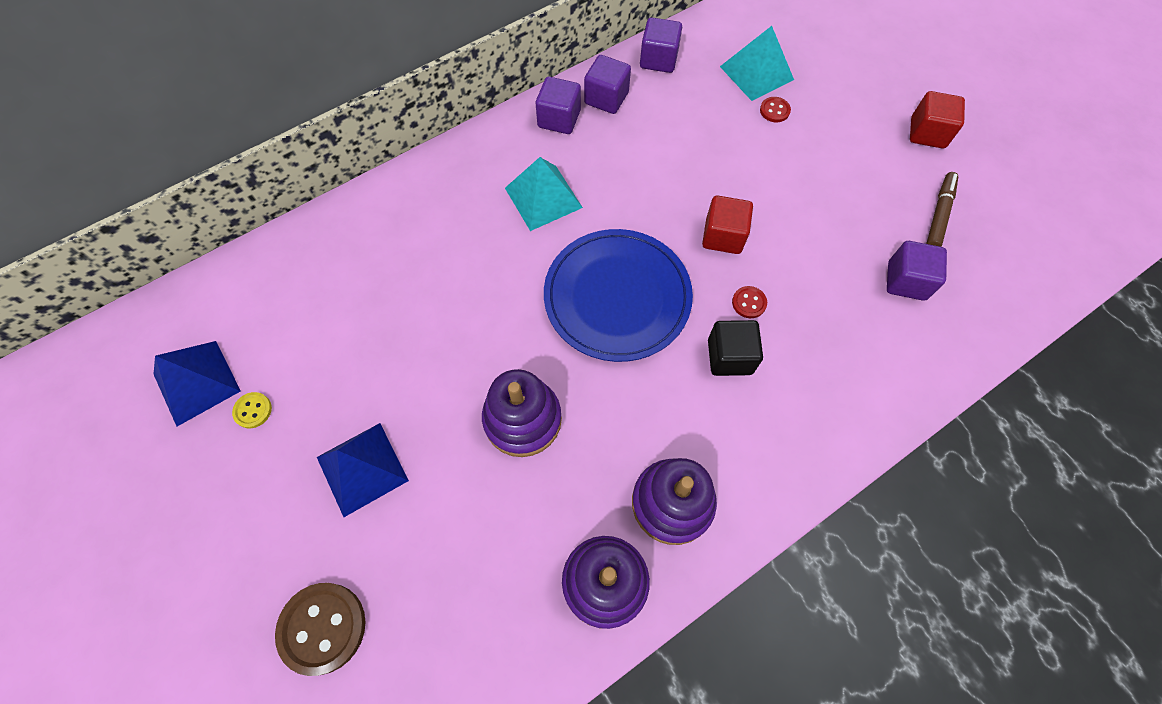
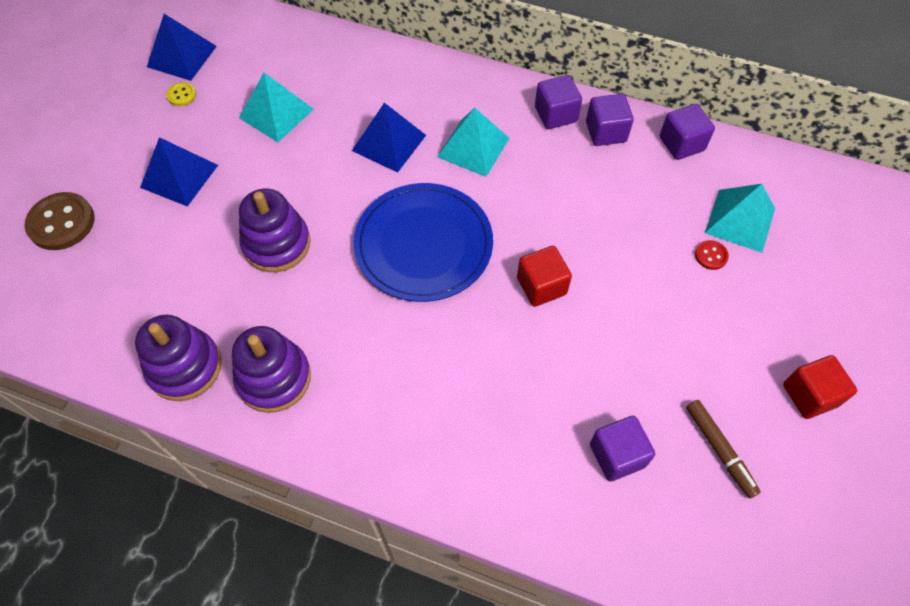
camera: 55 degrees right, 5 degrees down
black cube [708,320,763,376] -> none
red button [732,286,767,318] -> none
brown marker [926,172,958,247] -> brown marker turned 75 degrees clockwise [686,400,761,498]
none -> turquoise pyramid [239,73,314,142]
none -> blue pyramid [352,103,426,173]

